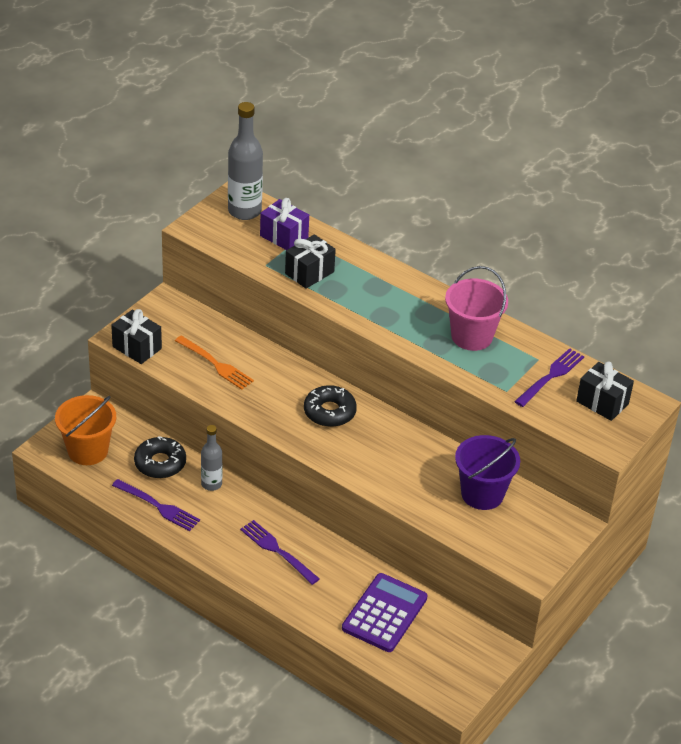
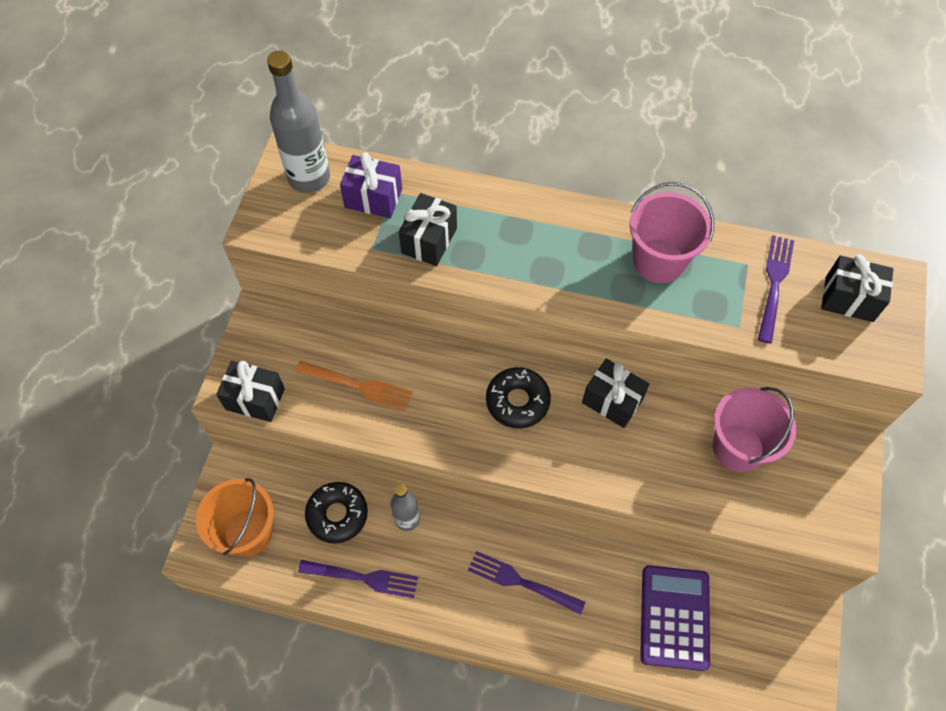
camera: 20 degrees left, 20 degrees up
purple bucket [455,435,520,510] -> pink bucket [713,387,797,472]
none -> black gift [582,358,649,428]

